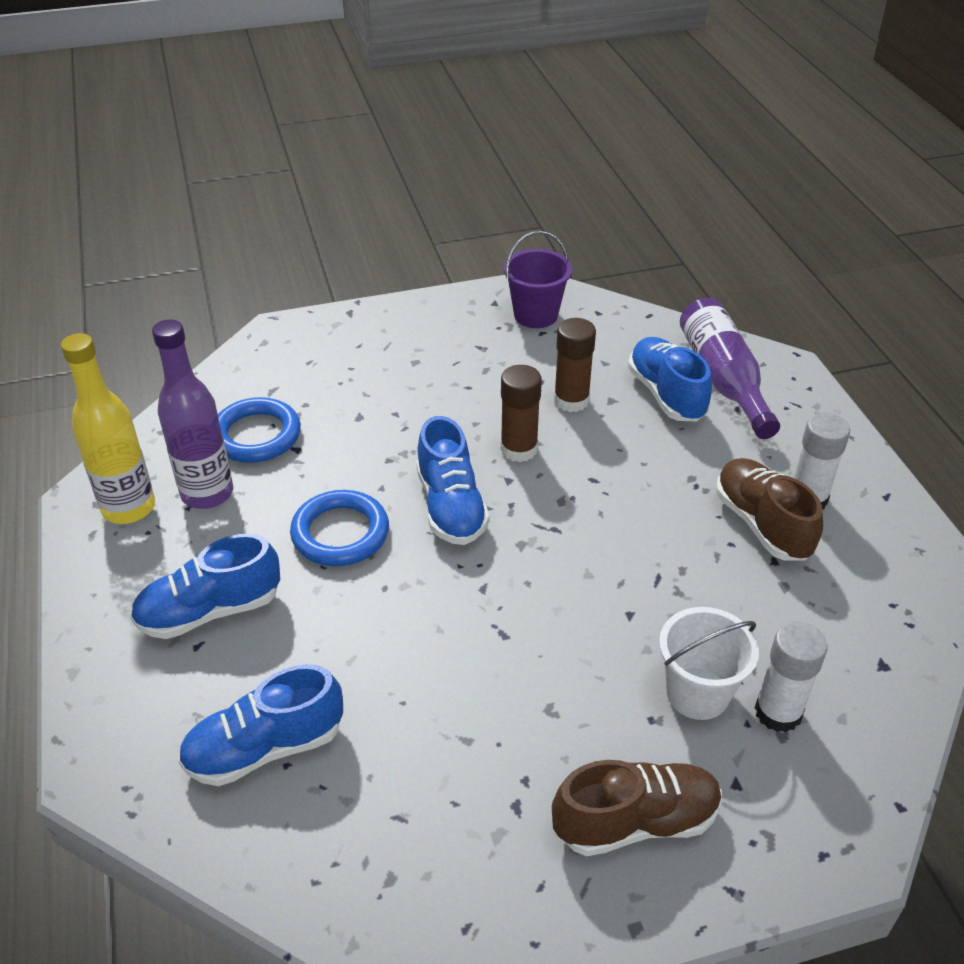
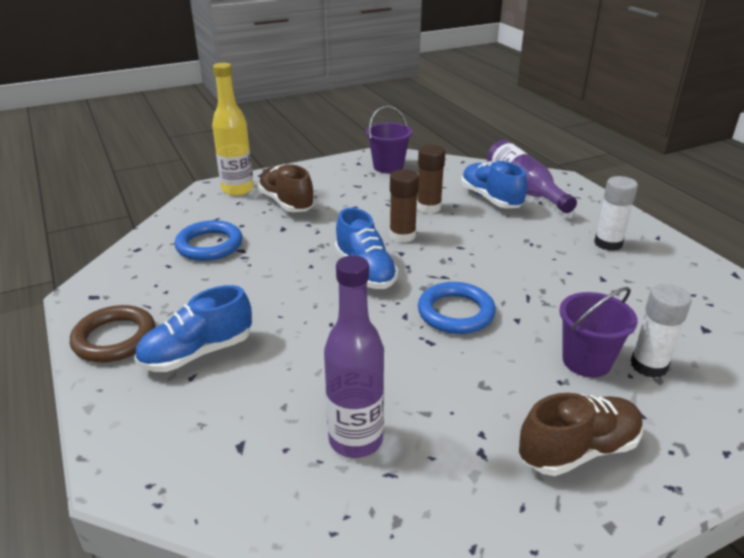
camera: 10 degrees left, 10 degrees down
yellow bottle [61,333,155,524] -> yellow bottle moved to [212,63,254,196]
purple bottle [152,319,233,509] -> purple bottle moved to [324,255,384,458]
blue shoe [178,664,343,786] -> none
blue ring [290,490,389,566] -> blue ring moved to [418,282,496,334]
white bucket [659,607,759,720] -> purple bucket [559,287,638,378]
brown shoe [716,458,823,561] -> brown shoe moved to [258,164,315,212]
none -> brown ring [70,305,156,362]

